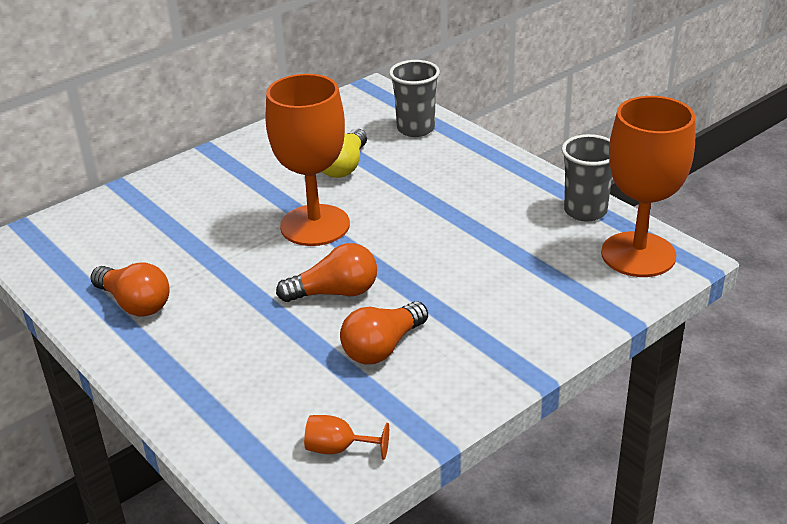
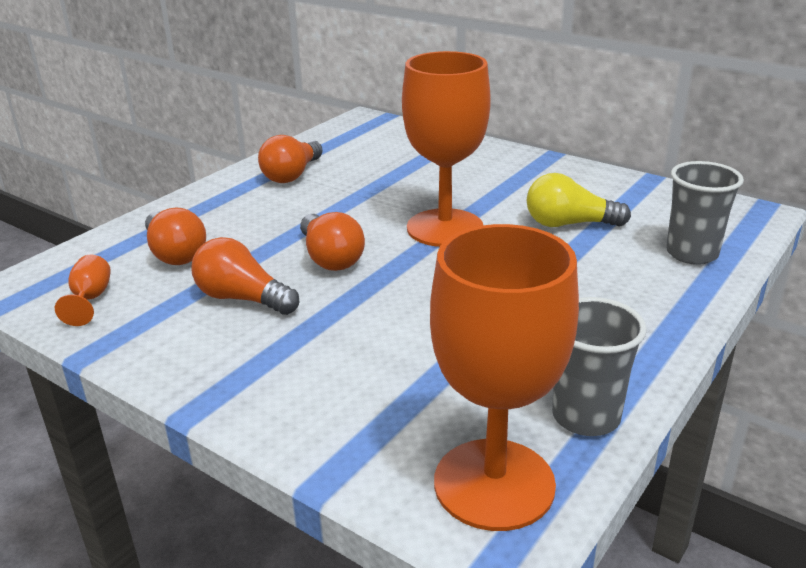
camera: 75 degrees right, 5 degrees down
none -> orange light bulb [145,208,206,265]

